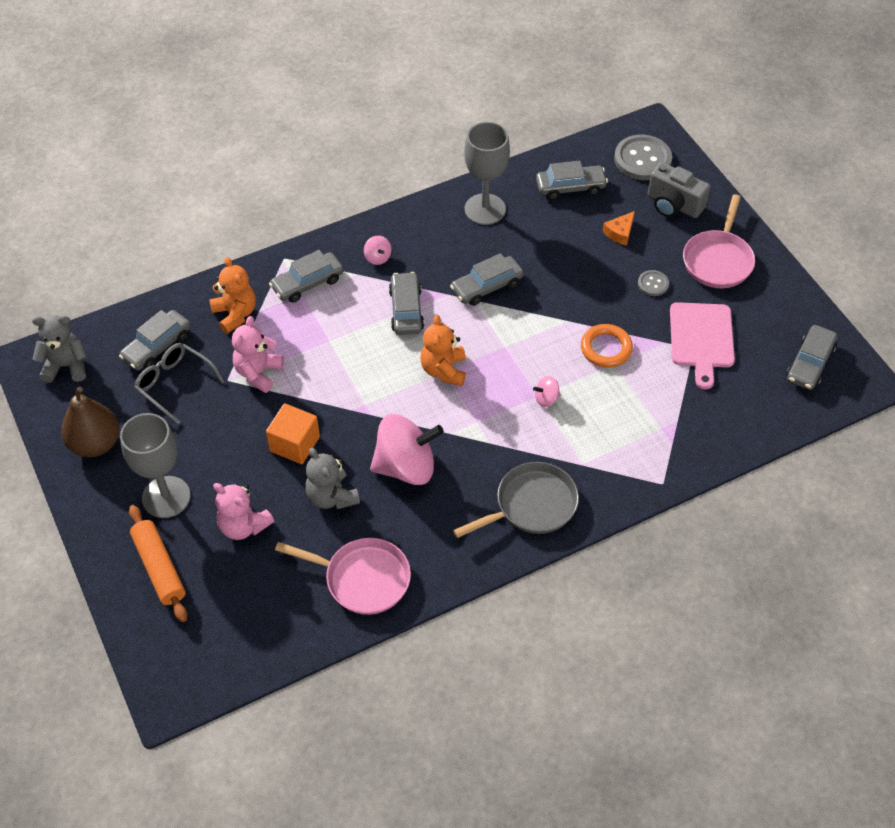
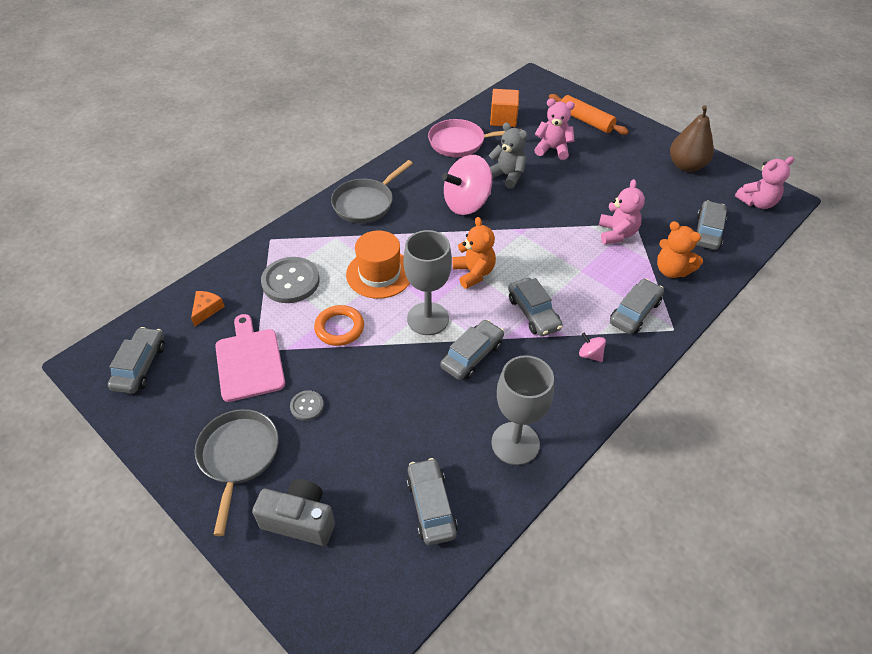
camera: 160 degrees right, 5 degrees down
grey teddy bear [32,315,87,383] -> pink teddy bear [735,156,794,209]
grey goblet [120,413,191,518] -> grey goblet moved to [403,230,452,335]
grey glasses [134,343,225,424] -> none
orange cube [266,403,320,464] -> orange cube moved to [490,89,519,127]
pink spinning top [533,376,561,407] -> orange hat [346,230,410,299]
grey car [536,161,608,200] -> grey car turned 105 degrees clockwise [406,458,458,545]
orange cheese [603,211,635,246] -> orange cheese moved to [191,291,225,327]
grey button [614,135,672,180] -> grey button moved to [261,257,320,303]
pink pan [683,194,755,288] -> grey pan [195,409,279,536]

